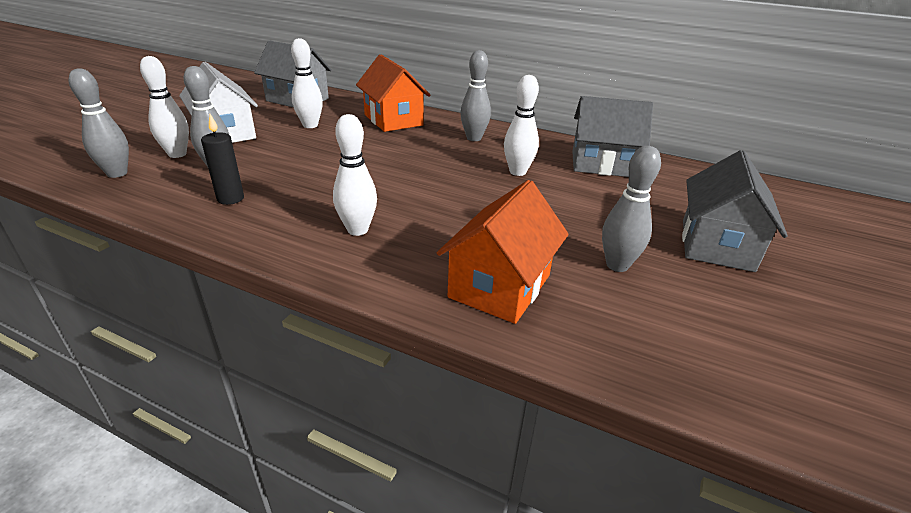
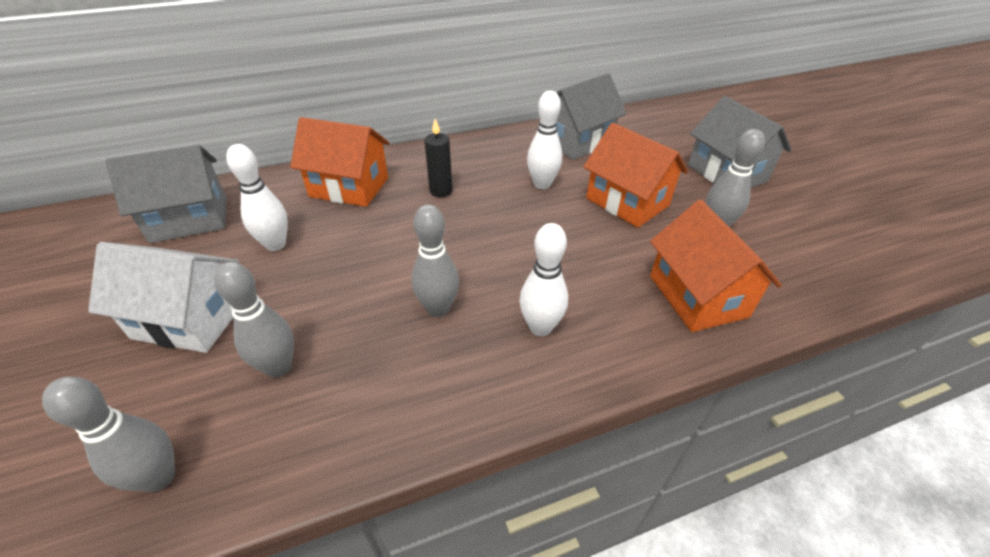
camera: 45 degrees left, 10 degrees up
white bowling pin [140,56,189,158] -> none
black candle [201,114,244,205] -> black candle moved to [424,119,453,197]
grey bowling pin [460,50,491,141] -> grey bowling pin moved to [412,205,459,317]
none -> orange house [584,123,688,228]

